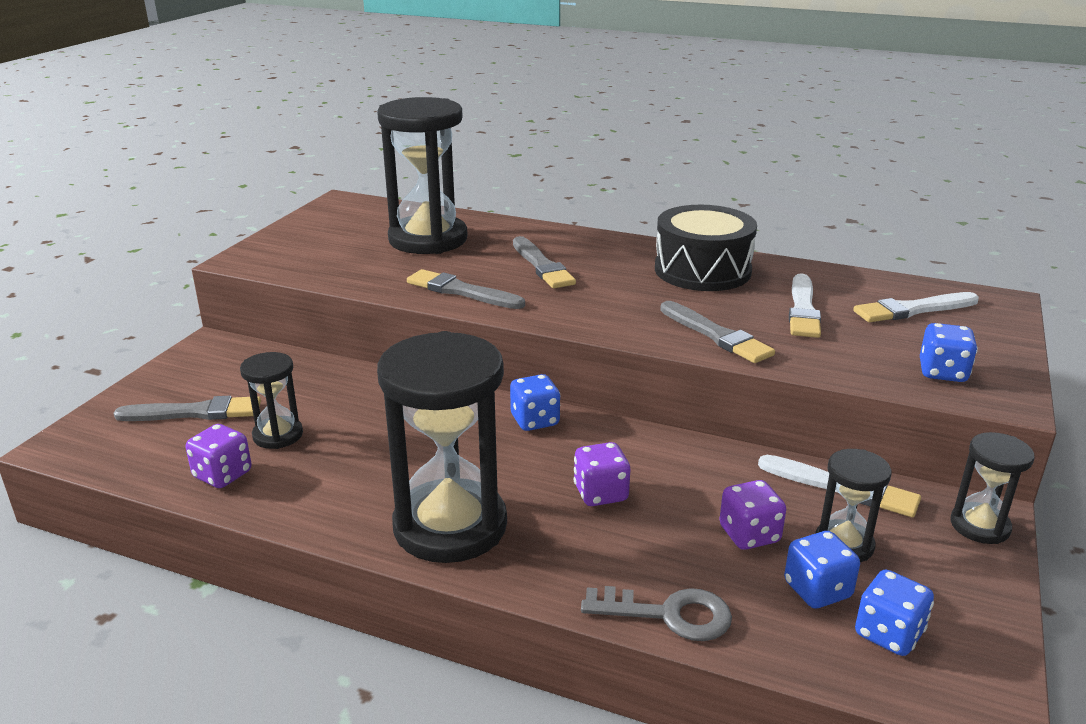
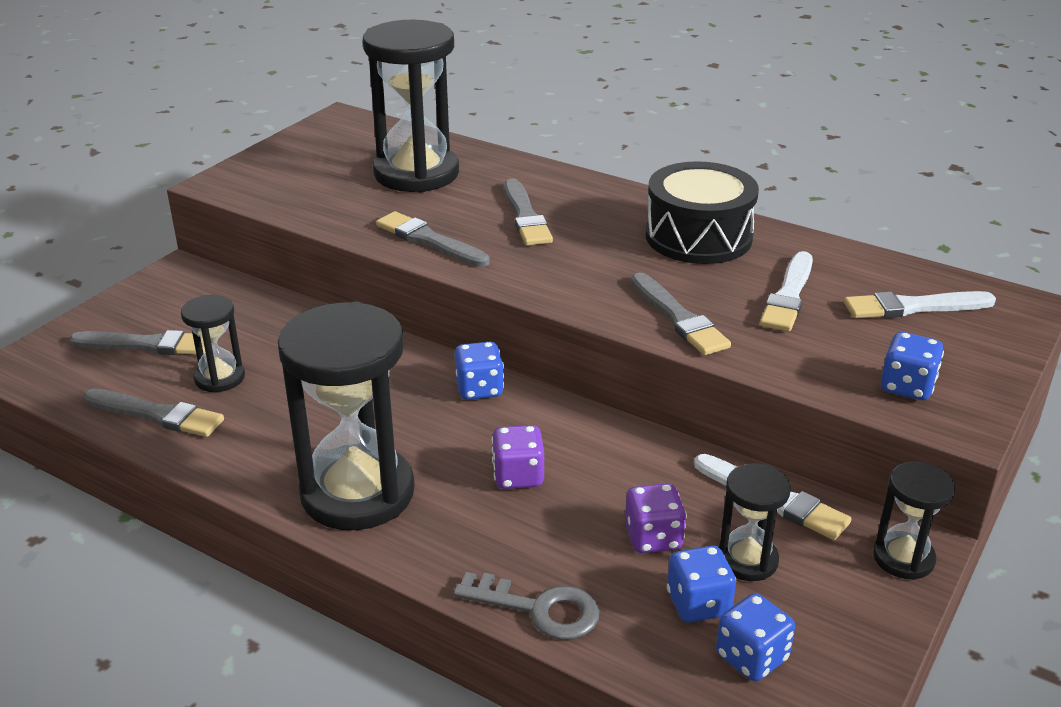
camera: 10 degrees right, 5 degrees up
purple dice [186,424,251,488] -> grey brush [84,388,224,437]

